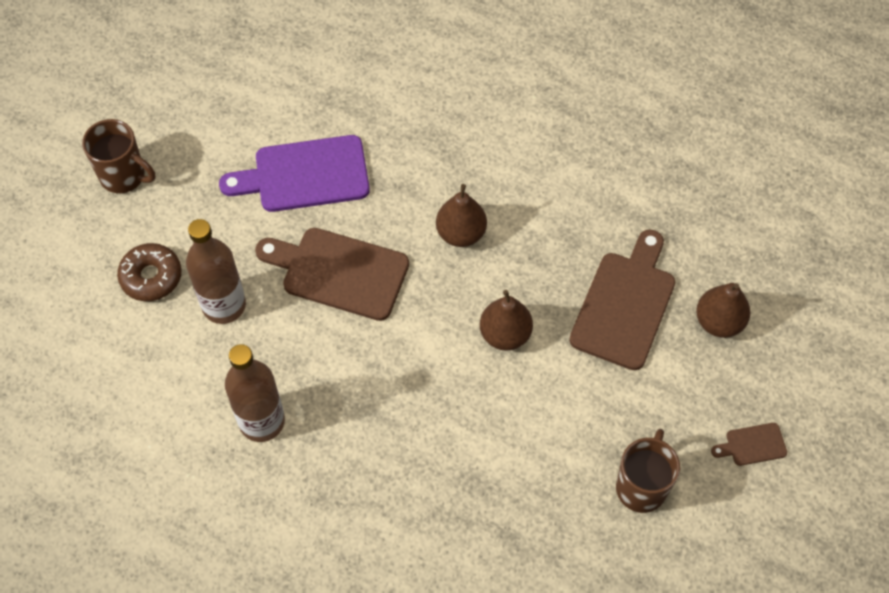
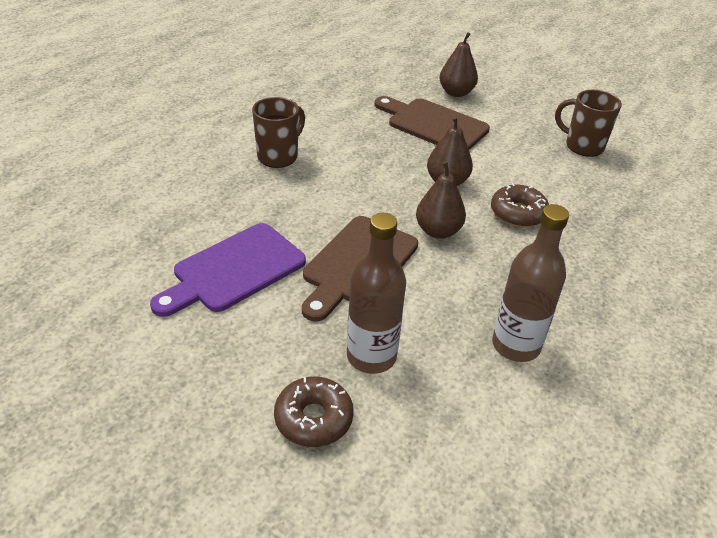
camera: 80 degrees left, 20 degrees down
brown mug [82,119,155,193] -> brown mug moved to [252,97,305,168]
purple cutting board [219,135,370,212] -> purple cutting board turned 45 degrees clockwise [150,223,306,317]
brown pear [436,184,487,247] -> brown pear moved to [416,161,466,239]
brown cutting board [711,423,787,466] -> none
none -> brown donut [491,183,549,227]

